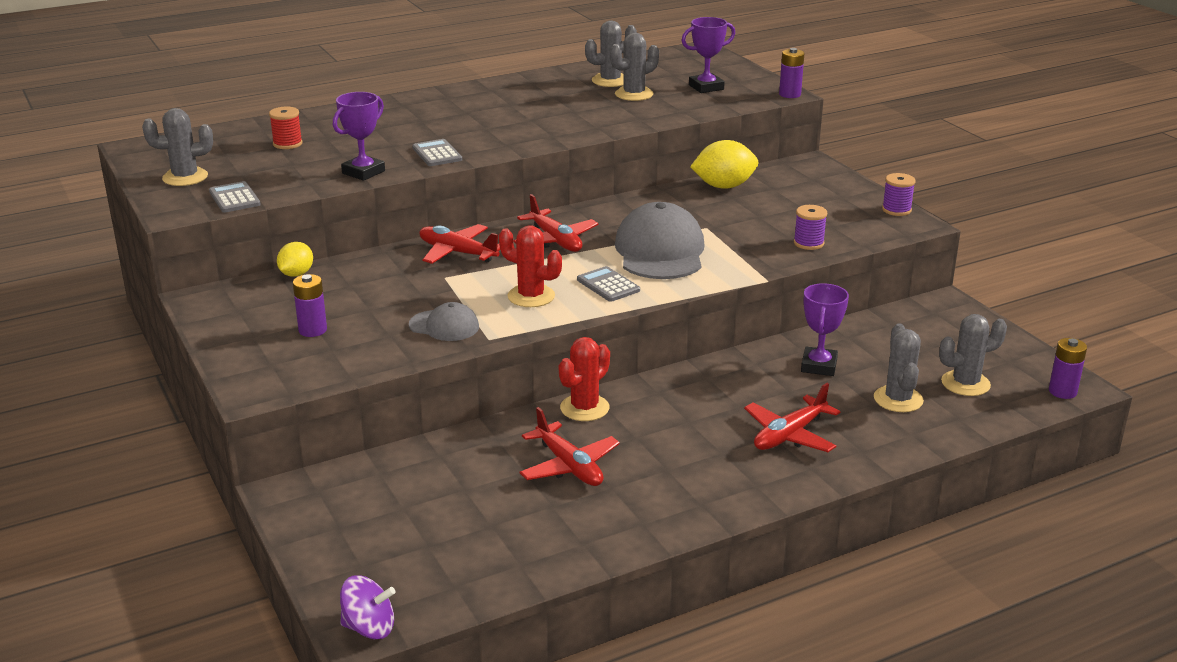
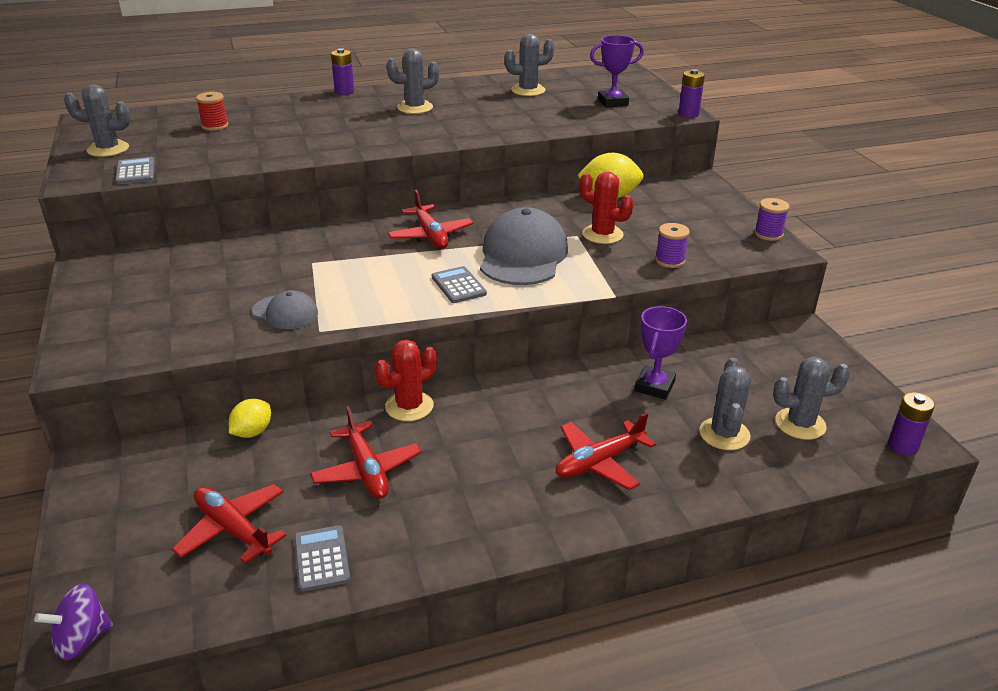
camera: 10 degrees right, 5 degrees up
yellow lemon [277,242,313,277] -> yellow lemon moved to [229,399,271,438]
purple battery [293,274,327,337] -> purple battery moved to [331,48,354,95]
purple trophy [333,92,385,181] -> none
purple spinning top [340,575,395,640] -> purple spinning top turned 135 degrees clockwise [34,583,113,660]
grey calculator [412,139,462,166] -> grey calculator moved to [294,525,350,592]
red plane [419,224,500,264] -> red plane moved to [172,484,287,564]
red cactus [499,225,562,307] -> red cactus moved to [580,172,634,244]
grey cactus [610,33,659,101] -> grey cactus moved to [387,49,439,114]

